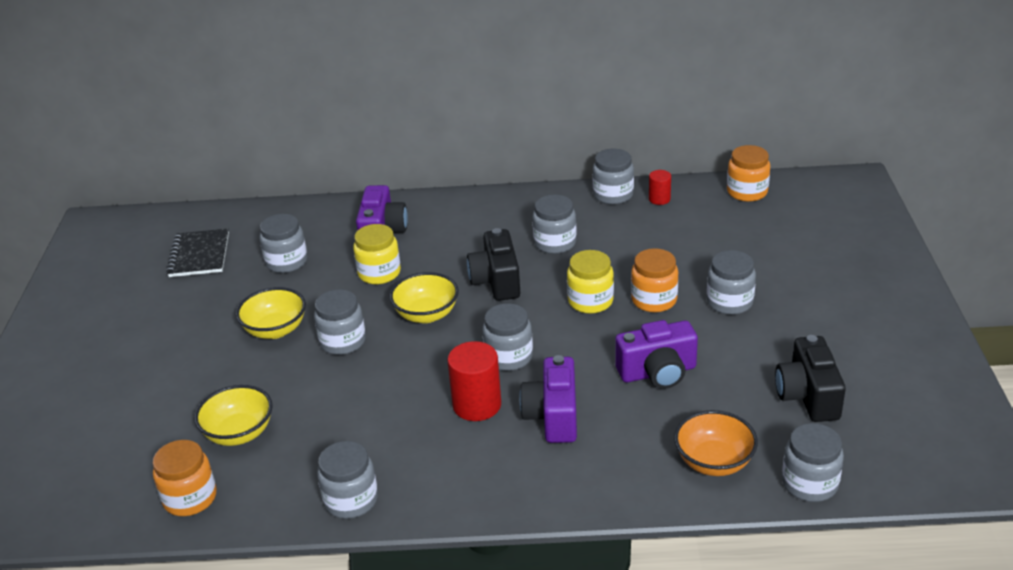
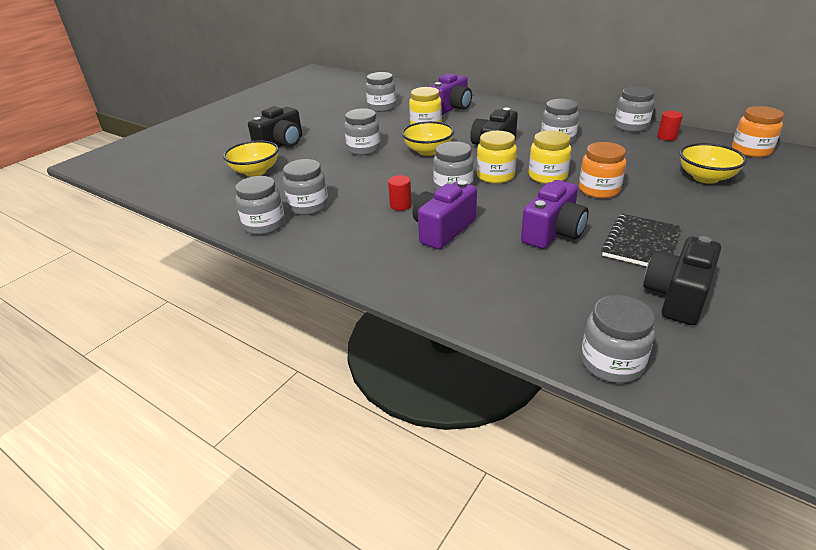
camera: 35 degrees right, 0 degrees up
orange jar [153,440,217,516] -> none
black notebook [166,228,229,277] -> black notebook moved to [601,214,681,266]
yellow bowl [236,287,306,339] -> yellow bowl moved to [679,143,747,184]
red cylinder [447,341,501,421] -> red cylinder [388,175,412,211], size x0.55
purple camera [615,320,698,389] -> purple camera turned 75 degrees counterclockwise [521,180,589,249]
orange bowl [674,410,758,476] -> none
grey jar [707,250,756,315] -> grey jar moved to [283,159,328,215]
none -> black camera [248,106,302,147]
none -> yellow jar [476,131,517,184]

